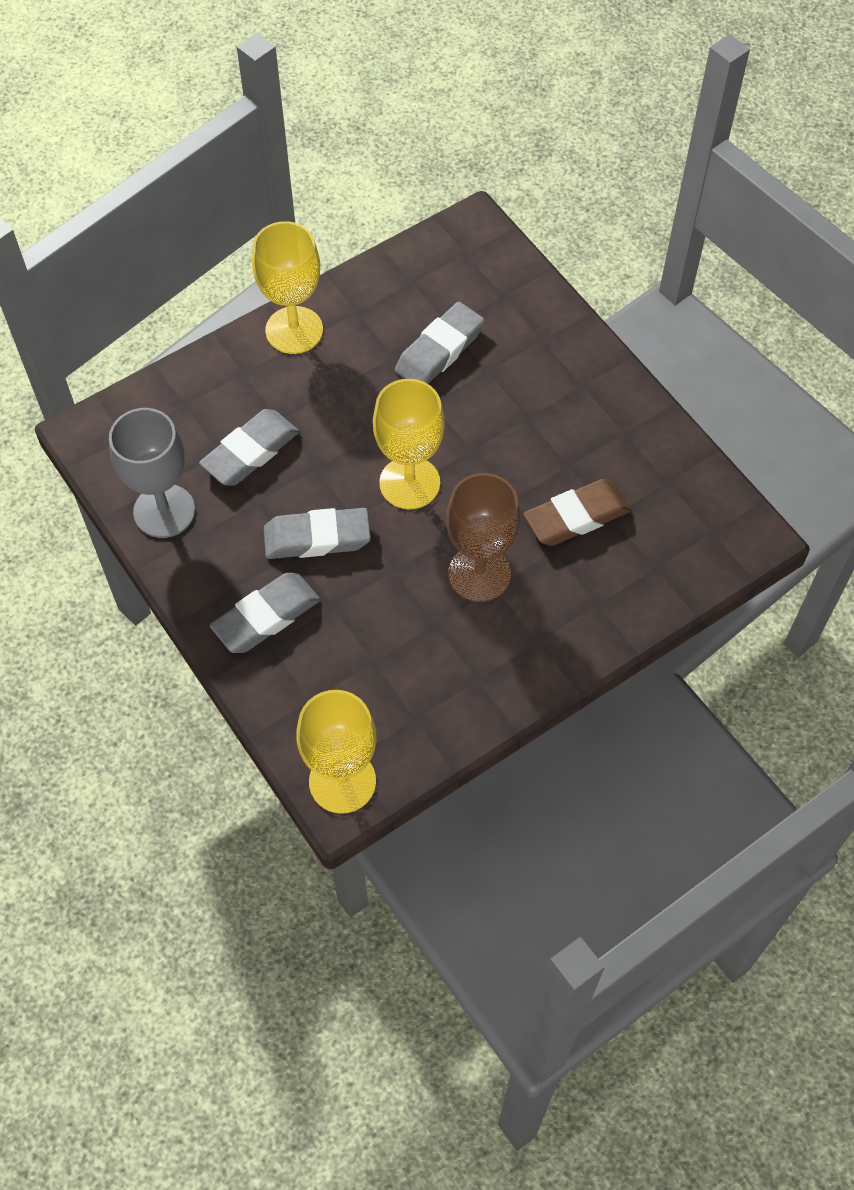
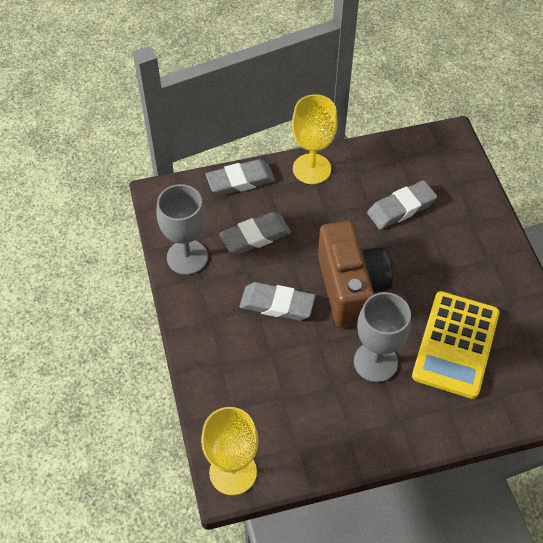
camera: 20 degrees right, 5 degrees down
grey eraser [210,573,320,653] -> grey eraser moved to [206,159,275,195]
yellow goblet [373,379,445,509] -> brown camera [318,221,393,328]
brown goblet [446,473,520,602] -> grey goblet [354,292,411,382]
brown eraser [524,479,631,546] -> yellow calculator [412,291,500,399]

